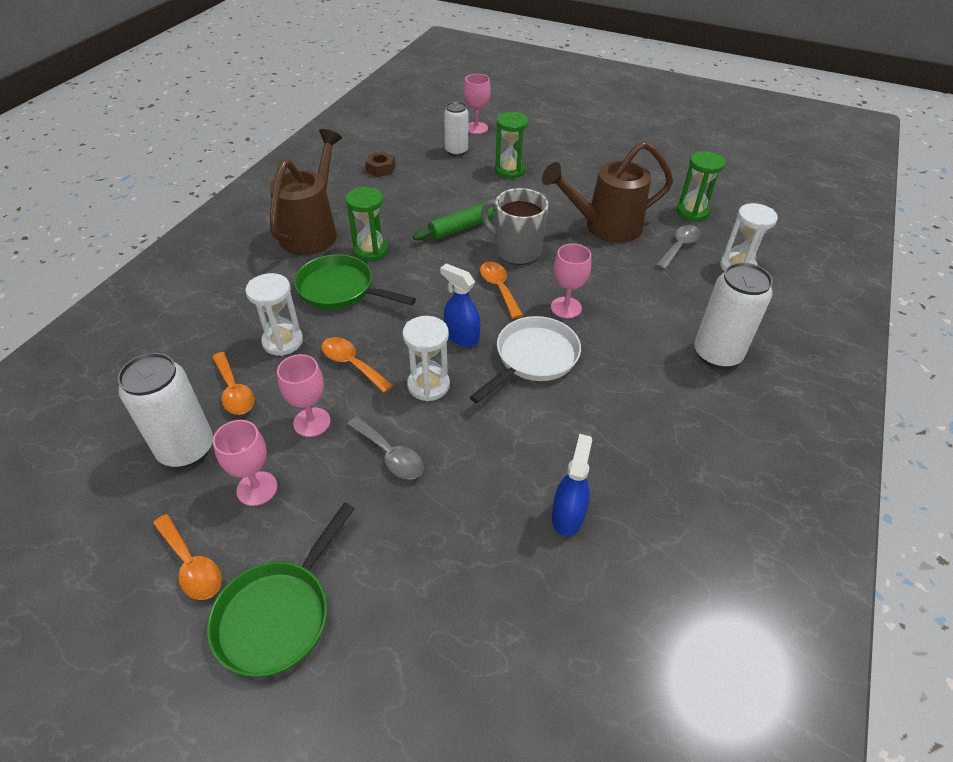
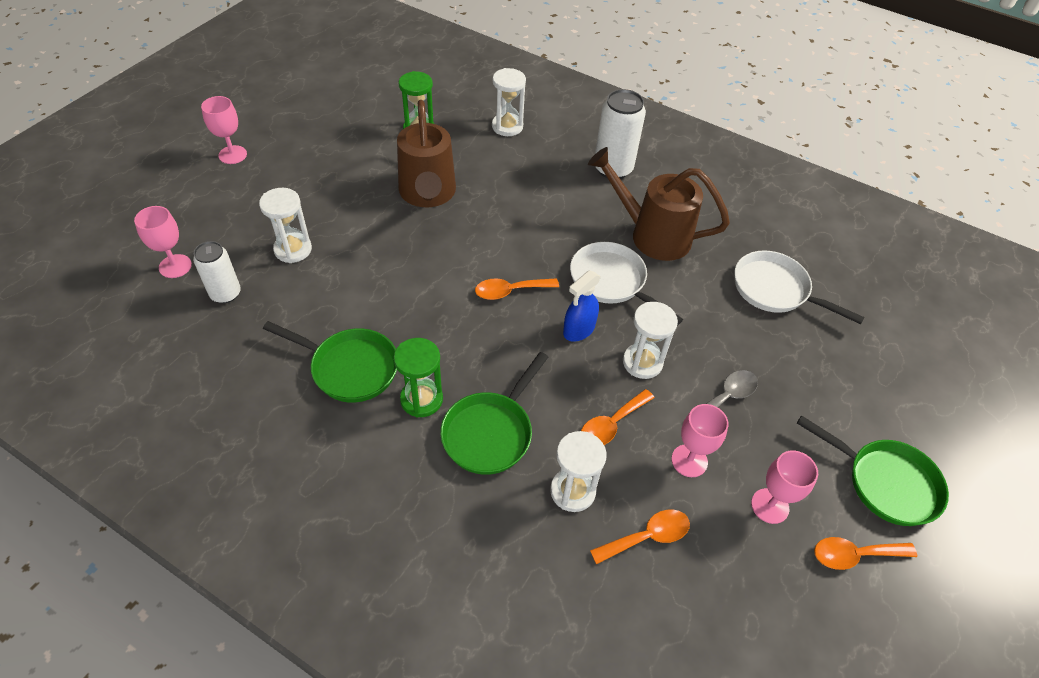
camera: 85 degrees left, 5 degrees up
white can [117,353,213,467] -> none
orange spoon [153,514,222,600] -> orange spoon turned 150 degrees counterclockwise [814,537,917,570]
brown watering can [269,129,342,255] -> brown watering can moved to [588,147,730,261]
brown nut [365,151,395,177] -> none
green rolling pin [413,202,495,241] -> none
grey mug [481,188,549,265] -> none
green hourglass [495,112,529,178] -> white hourglass [259,188,312,263]
pink goblet [551,244,591,318] -> pink goblet moved to [201,96,247,164]
blue spray bottle [552,434,592,536] -> white pan [734,250,865,324]
grey spoon [656,225,701,270] -> none
none -> green pan [263,321,397,403]

